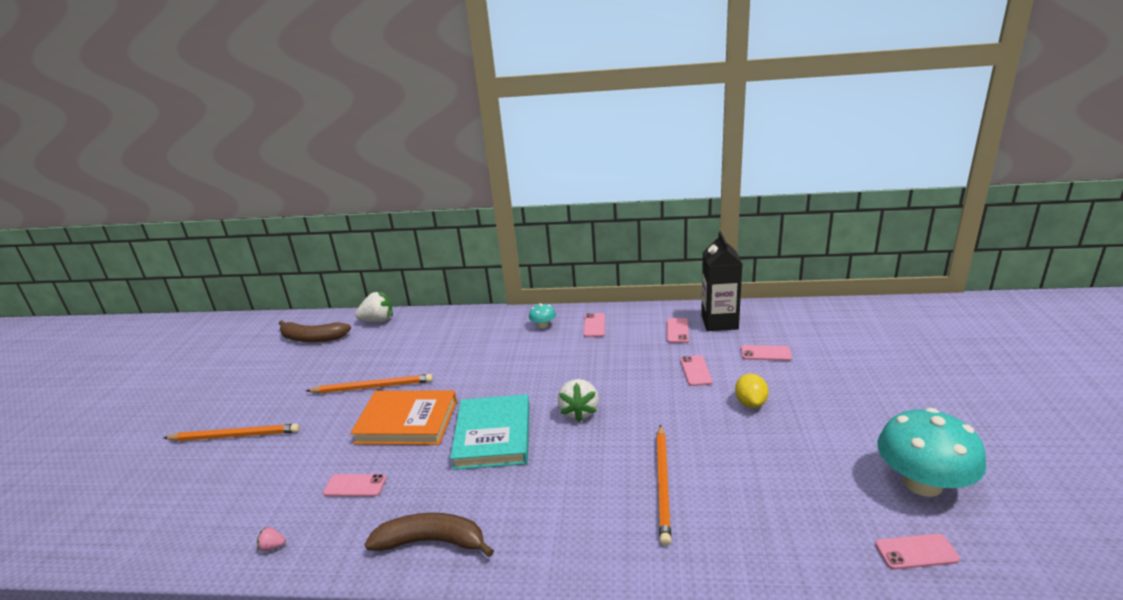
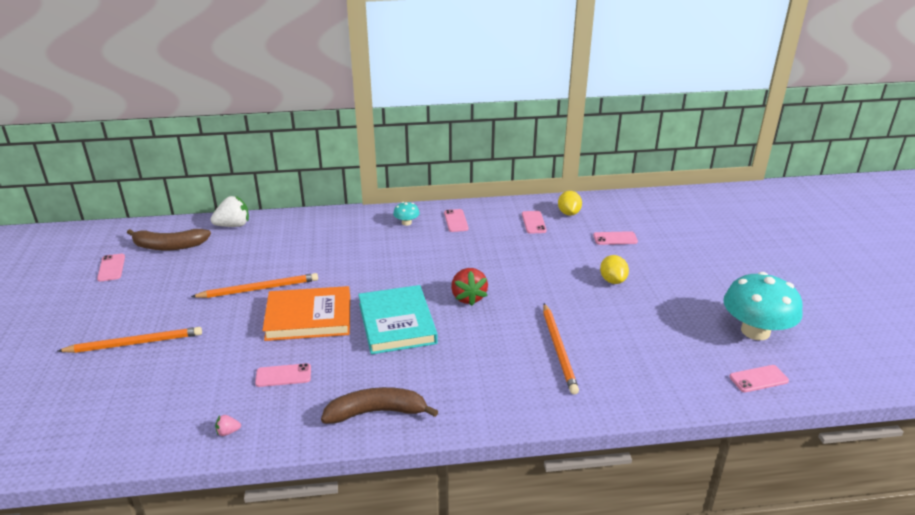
camera: 15 degrees left, 5 degrees up
white strawberry [558,379,599,422] -> red strawberry [451,268,488,306]
pink phone [680,355,713,386] -> pink phone moved to [97,254,125,281]
black carton [701,231,742,331] -> yellow lemon [558,191,582,216]

